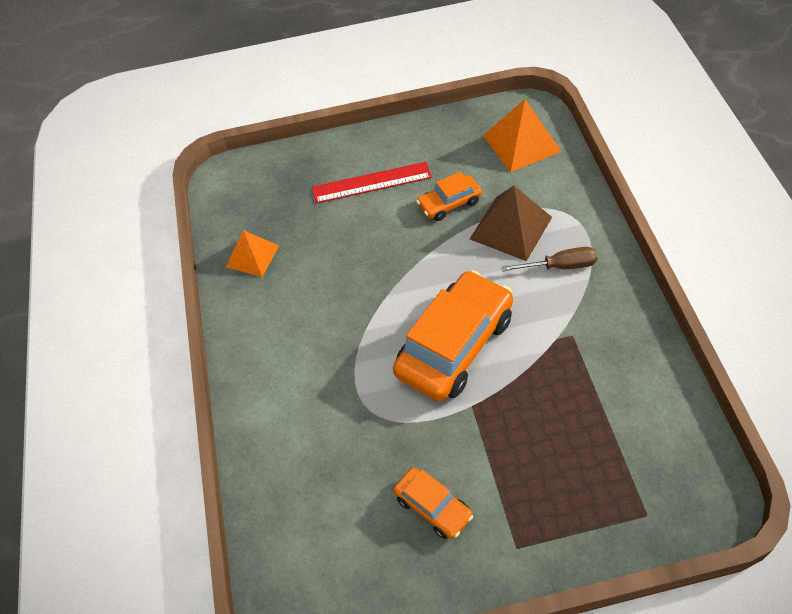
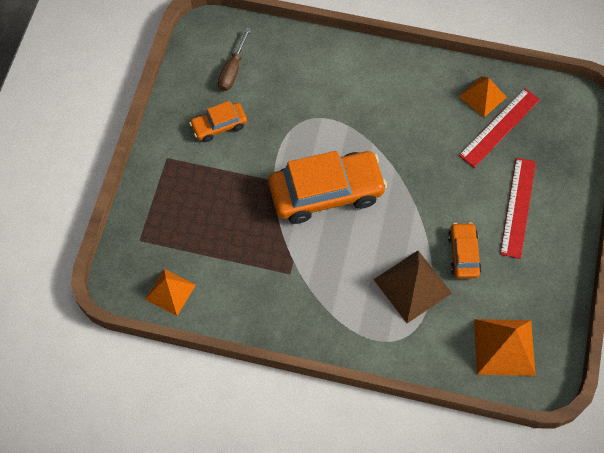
camera: 110 degrees right, 10 degrees up
orange car [393,270,513,401] -> orange car turned 75 degrees counterclockwise [268,151,387,224]
brown screwdriver [501,247,598,272] -> brown screwdriver moved to [218,28,251,91]
none -> orange pyramid [145,269,196,316]
none -> red ruler [459,88,540,168]

